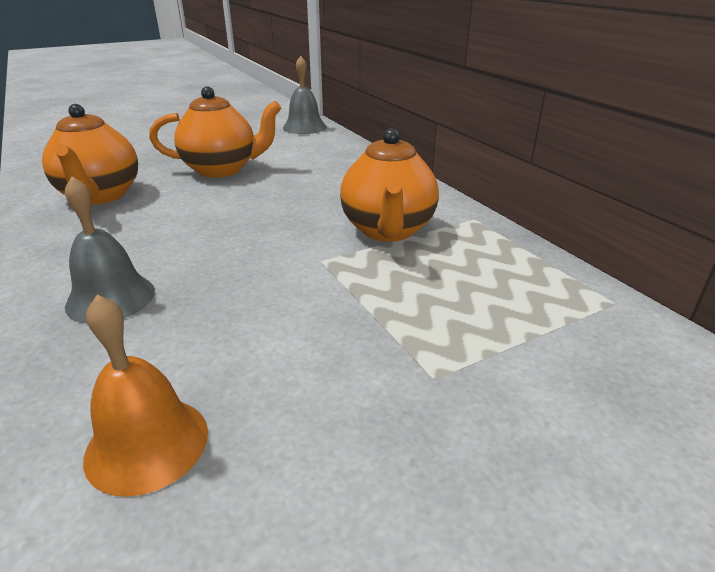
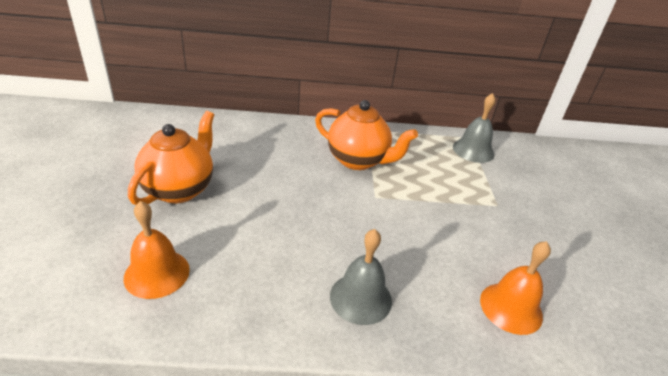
camera: 65 degrees left, 5 degrees up
orange teapot [42,104,138,205] -> orange bell [124,201,190,299]
grey bell [283,56,326,134] -> grey bell moved to [453,93,496,163]

